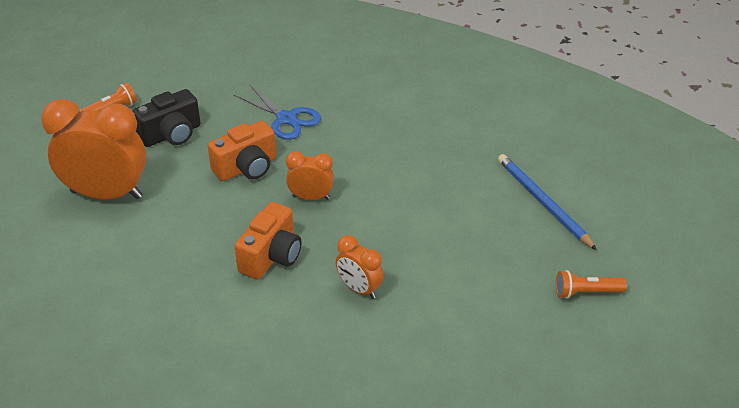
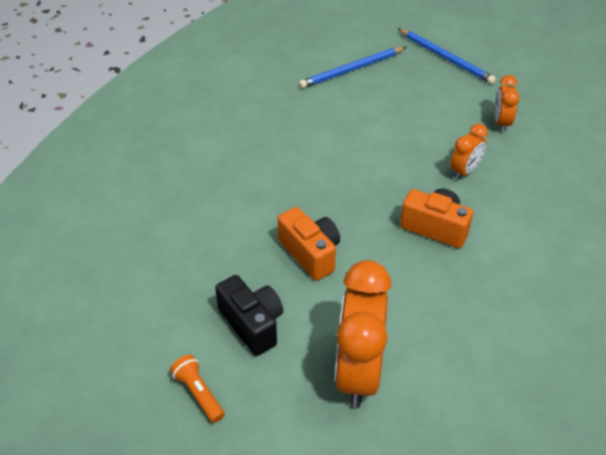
camera: 90 degrees left, 5 degrees up
blue scissors [234,85,321,140] -> none
orange clock [286,151,334,200] -> orange clock moved to [494,75,519,132]
orange flashlight [556,270,627,299] -> blue pencil [397,28,496,84]

